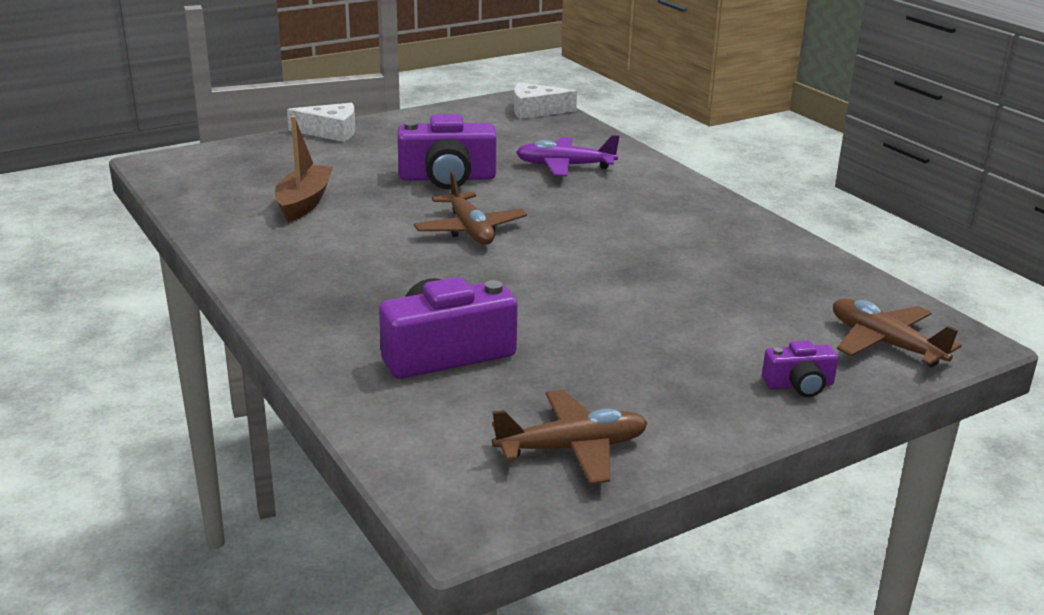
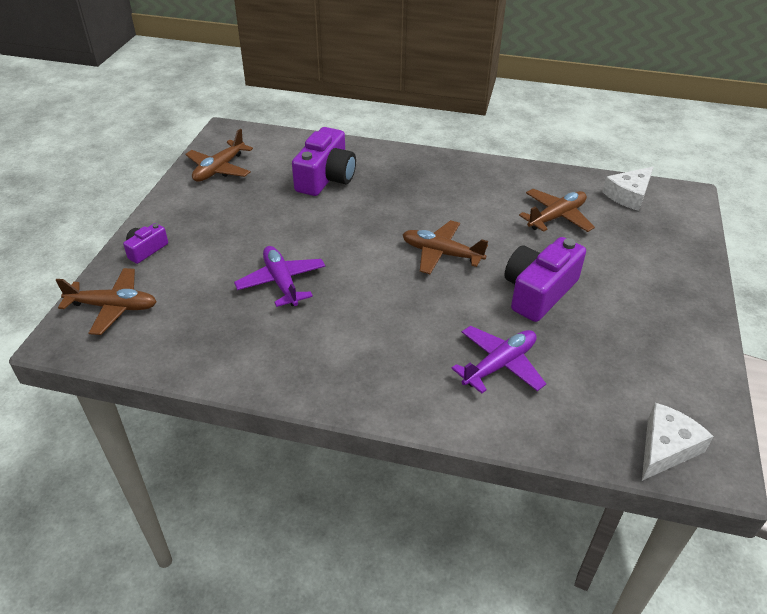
camera: 135 degrees right, 15 degrees up
brown boat [275,116,333,222] -> brown plane [519,189,595,232]
white cheese [287,103,355,142] -> white cheese moved to [602,167,653,211]
none -> purple plane [234,246,325,307]

